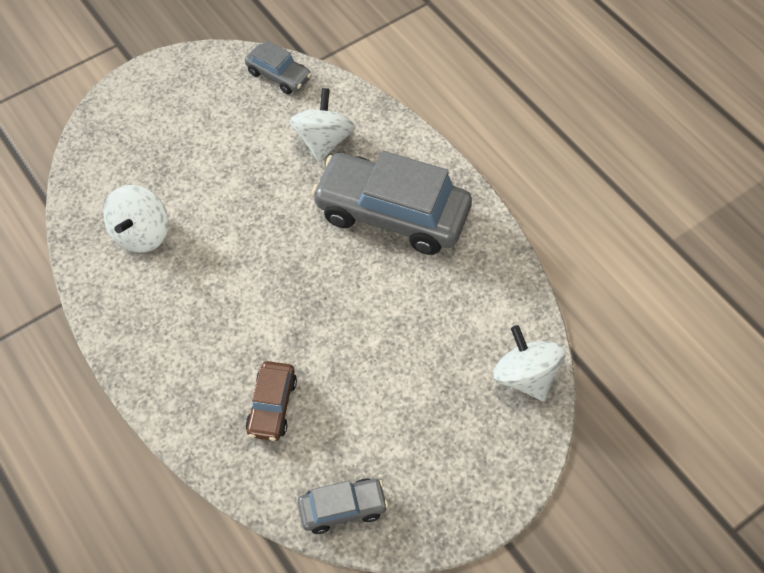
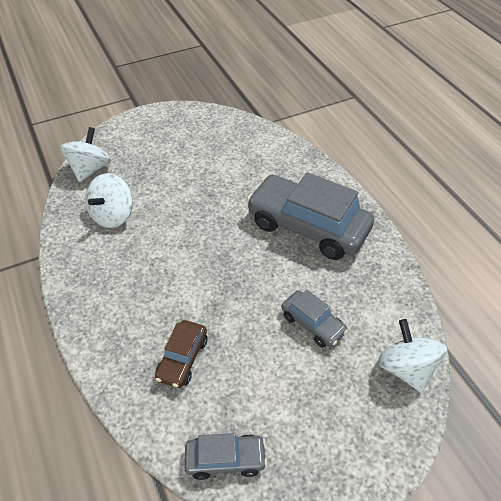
camera: 10 degrees right, 10 degrees down
grey car [245,40,312,94] -> grey car moved to [281,290,348,348]
white spinning top [290,88,355,162] -> white spinning top moved to [60,127,111,182]

